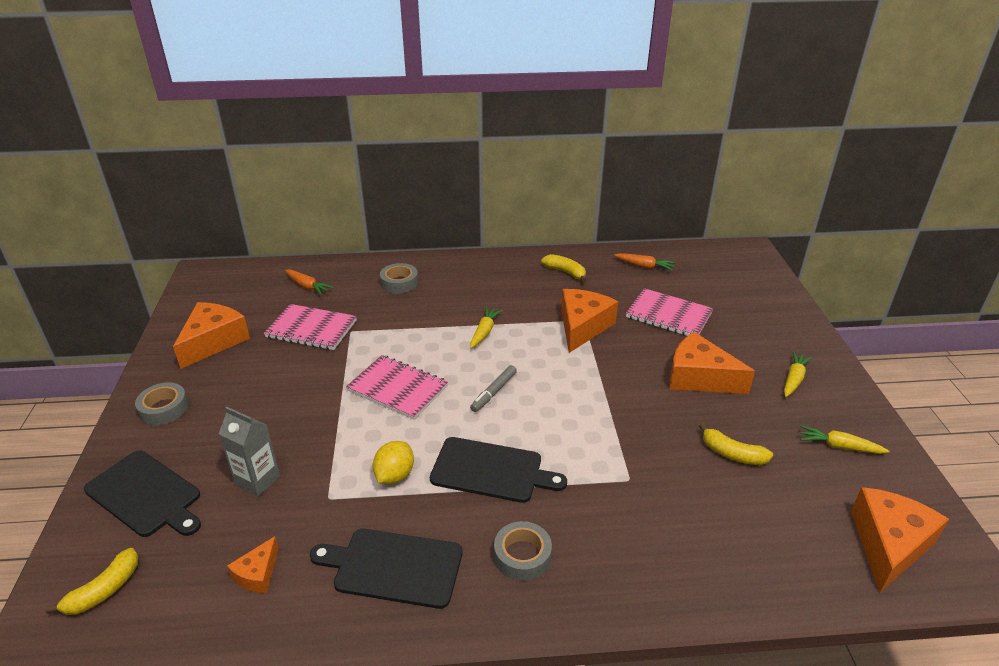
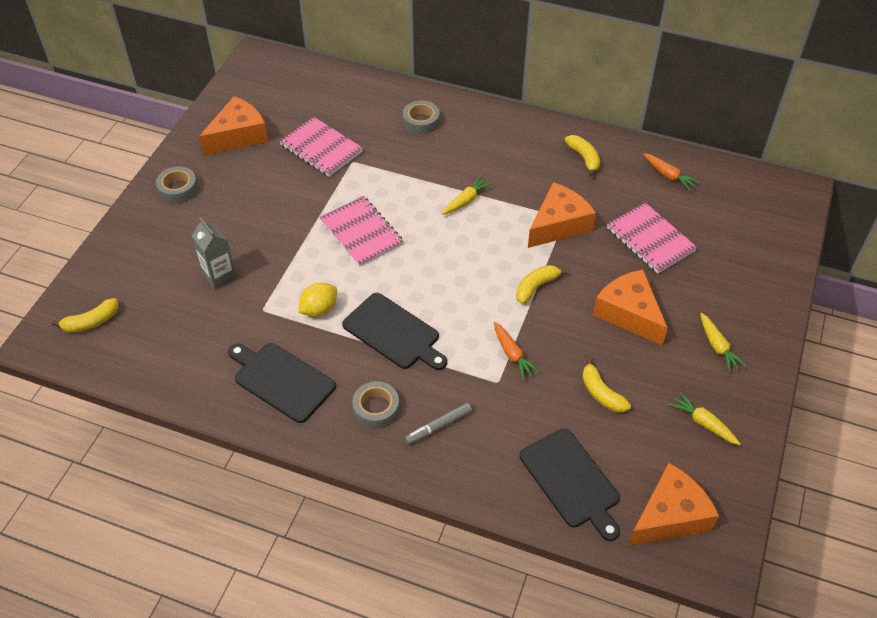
camera: 25 degrees right, 15 degrees up
black cutting board [84,451,201,537] -> black cutting board moved to [520,428,620,541]
orange cheese [227,536,279,593] -> none
orange carrot [285,270,334,295] -> orange carrot moved to [494,322,540,380]
grey marker [470,365,517,412] -> grey marker moved to [405,403,472,444]
yellow carrot [784,351,812,397] -> yellow carrot turned 105 degrees clockwise [700,313,747,373]
none -> yellow banana [516,265,568,304]

